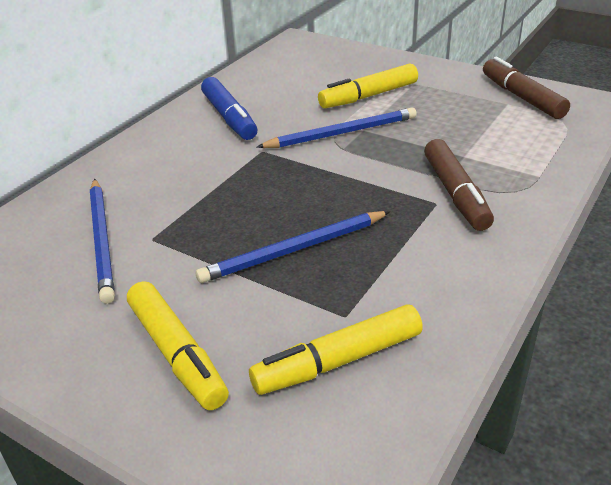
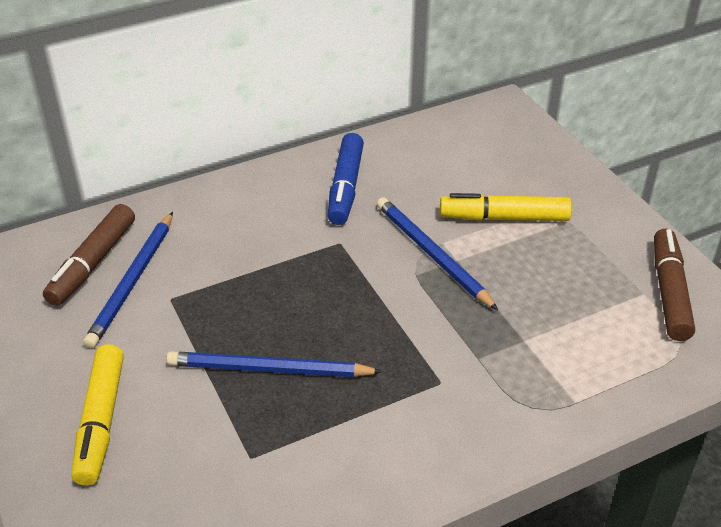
camera: 30 degrees right, 5 degrees up
yellow marker [249,304,423,395] -> none
blue pencil [257,107,417,148] -> blue pencil turned 135 degrees counterclockwise [377,197,498,310]
brown marker [424,139,494,231] -> brown marker moved to [43,204,135,306]

